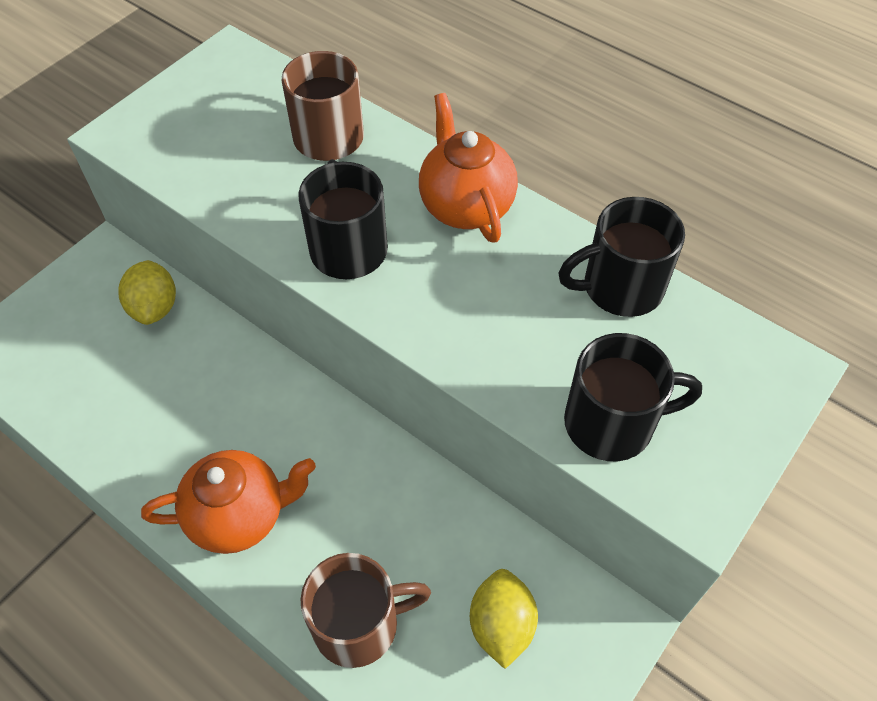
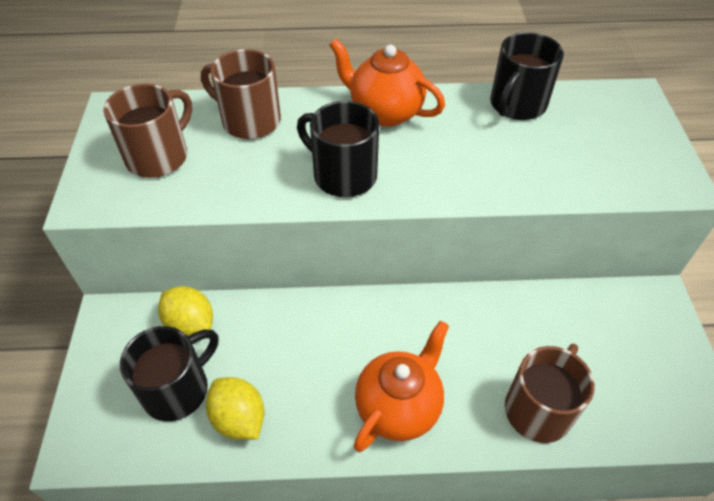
camera: 40 degrees left, 5 degrees down
yellow lemon [470,569,538,669] -> yellow lemon moved to [206,377,265,440]
black mug [564,333,702,461] -> black mug moved to [120,326,218,421]
none -> brown mug [103,84,192,178]

